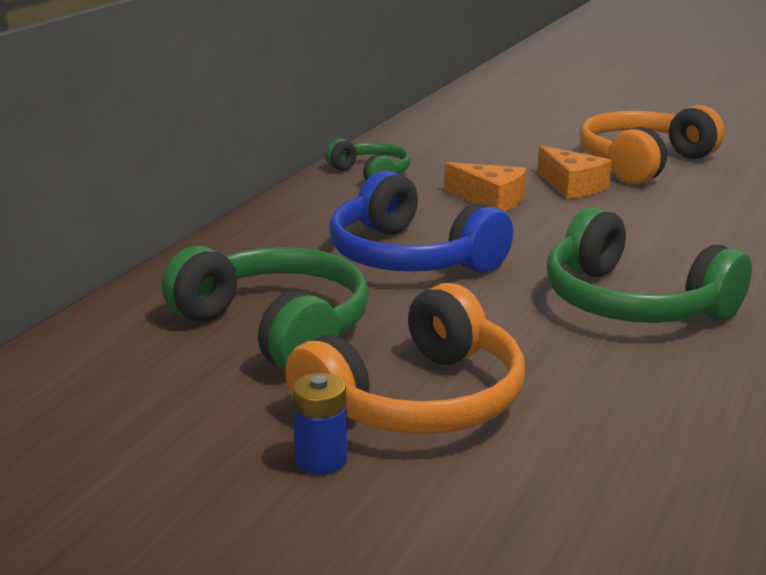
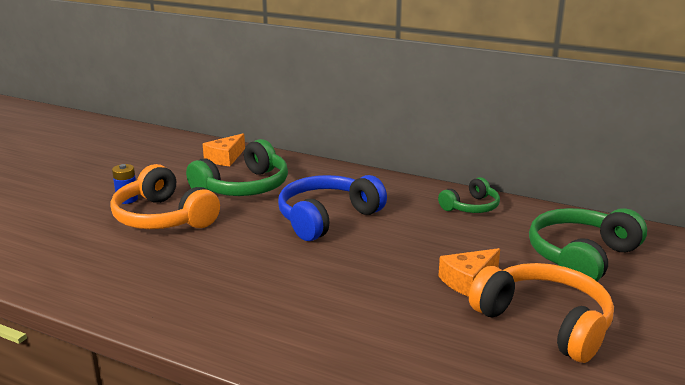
camera: 90 degrees right, 0 degrees up
orange cheese [444,162,527,212] -> orange cheese moved to [203,133,245,166]
green headphones [547,207,752,323] -> green headphones moved to [529,208,647,281]

